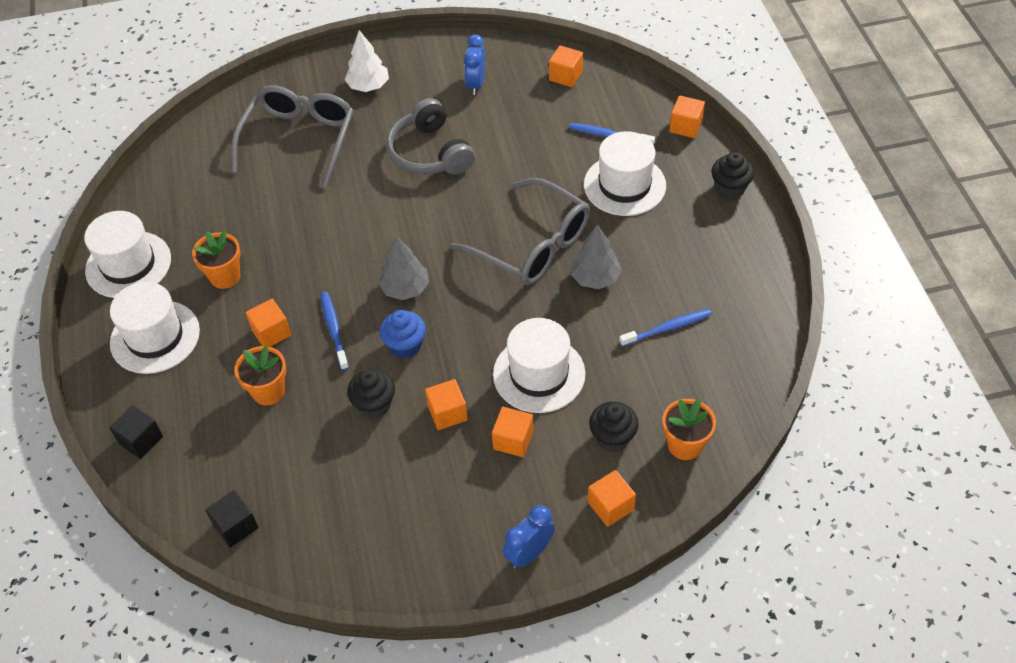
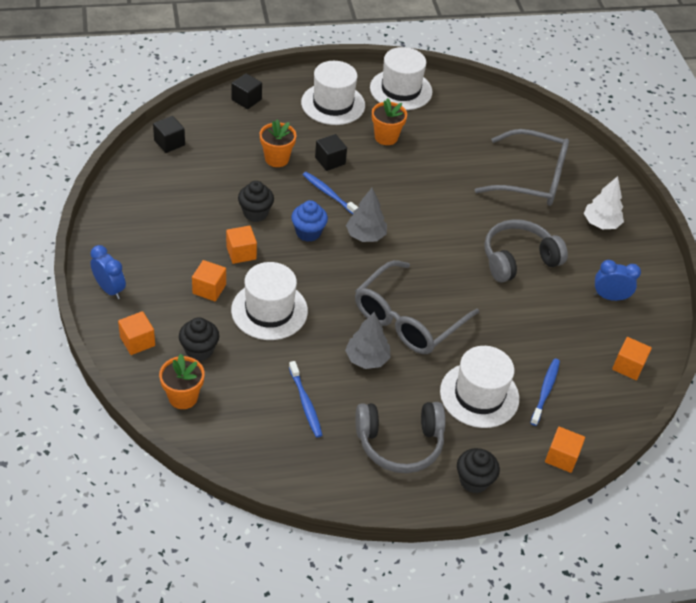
camera: 85 degrees right, 5 degrees down
orange cube [246,299,291,347] -> black cube [315,134,347,171]
blue toothbrush [320,292,349,370] -> blue toothbrush turned 120 degrees counterclockwise [303,172,358,214]
none -> grey headphones [355,402,446,473]

